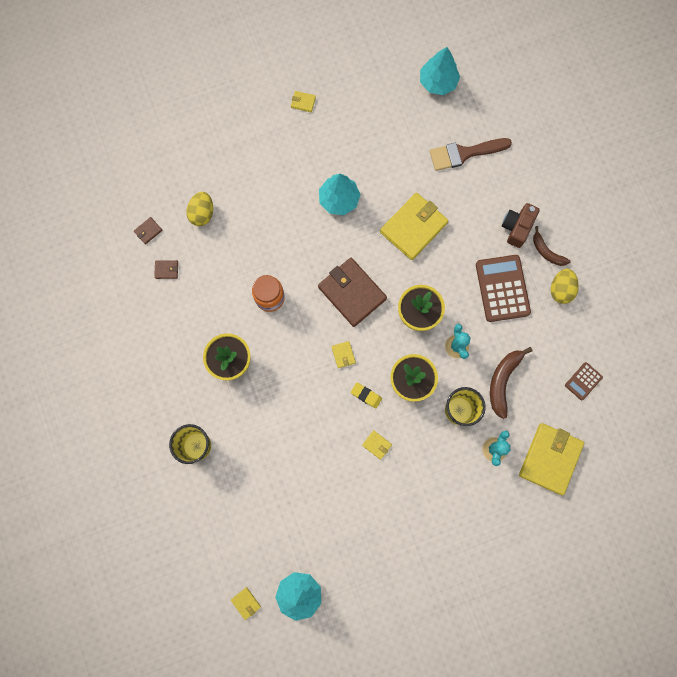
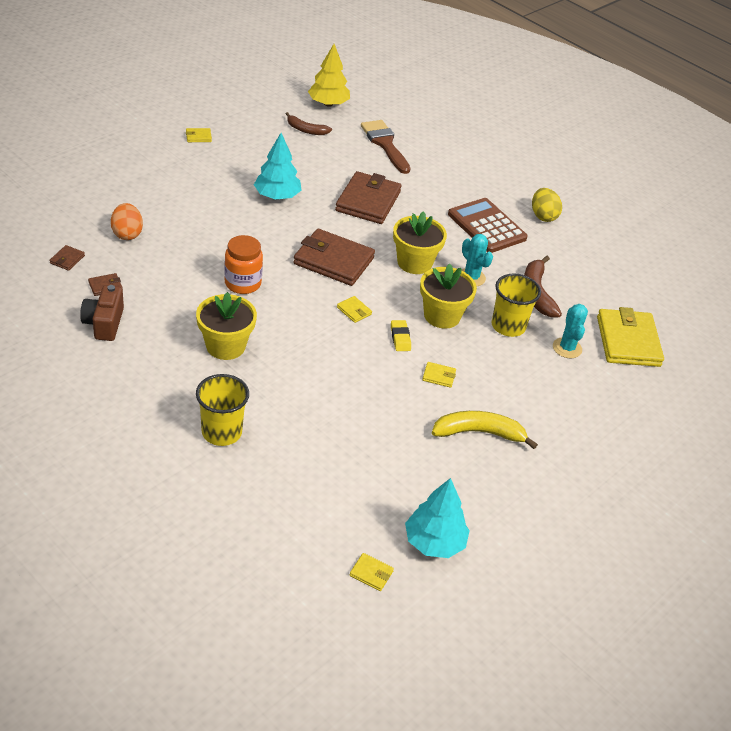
camera: 30 degrees left, 35 degrees down
yellow egg [186,192,213,226] -> orange egg [111,203,143,240]
yellow eraser [351,383,382,409] -> yellow eraser turned 75 degrees clockwise [391,320,411,351]
yellow wallet [380,193,448,260] -> brown wallet [335,171,401,224]
turquoise tree [420,47,460,95] -> yellow tree [308,44,350,107]
brown brush [430,138,512,171] -> brown brush turned 105 degrees clockwise [361,120,410,174]
brown camera [502,203,540,248] -> brown camera moved to [80,285,124,341]
brown banana [533,226,571,266] -> brown banana moved to [286,112,332,135]
brown calculator [565,362,603,400] -> none
none -> yellow banana [432,411,538,449]

